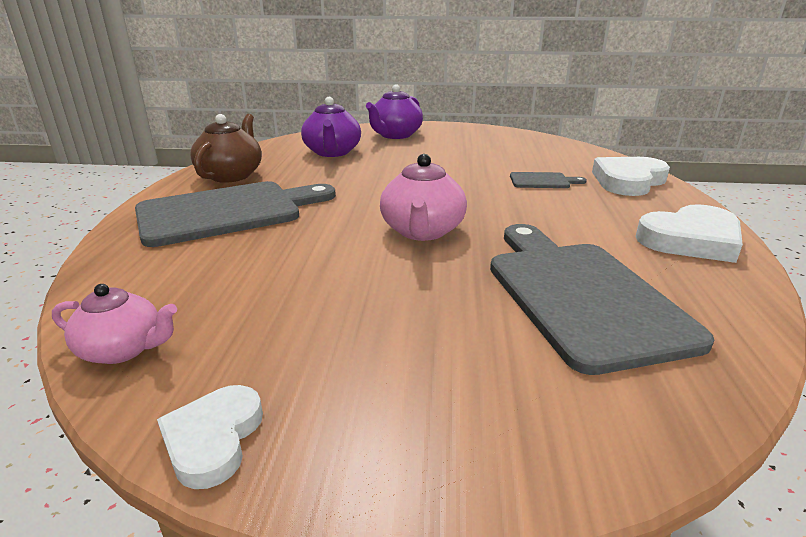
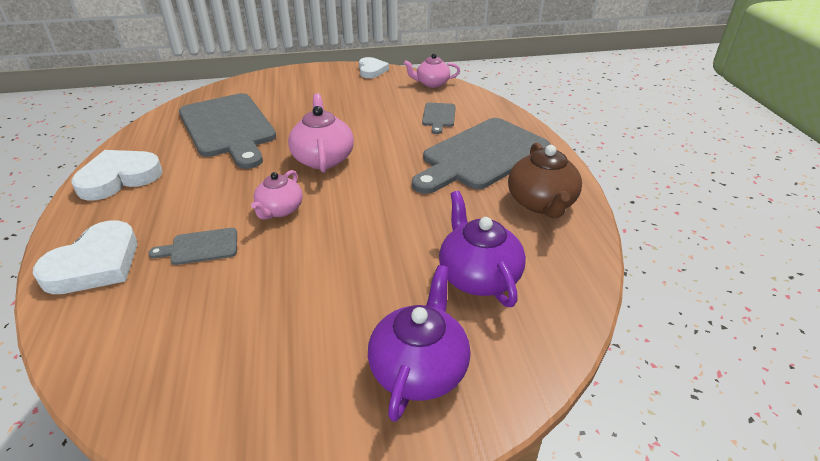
camera: 165 degrees right, 10 degrees up
none -> pink teapot [251,170,303,220]
none -> grey cutting board [422,103,456,134]

